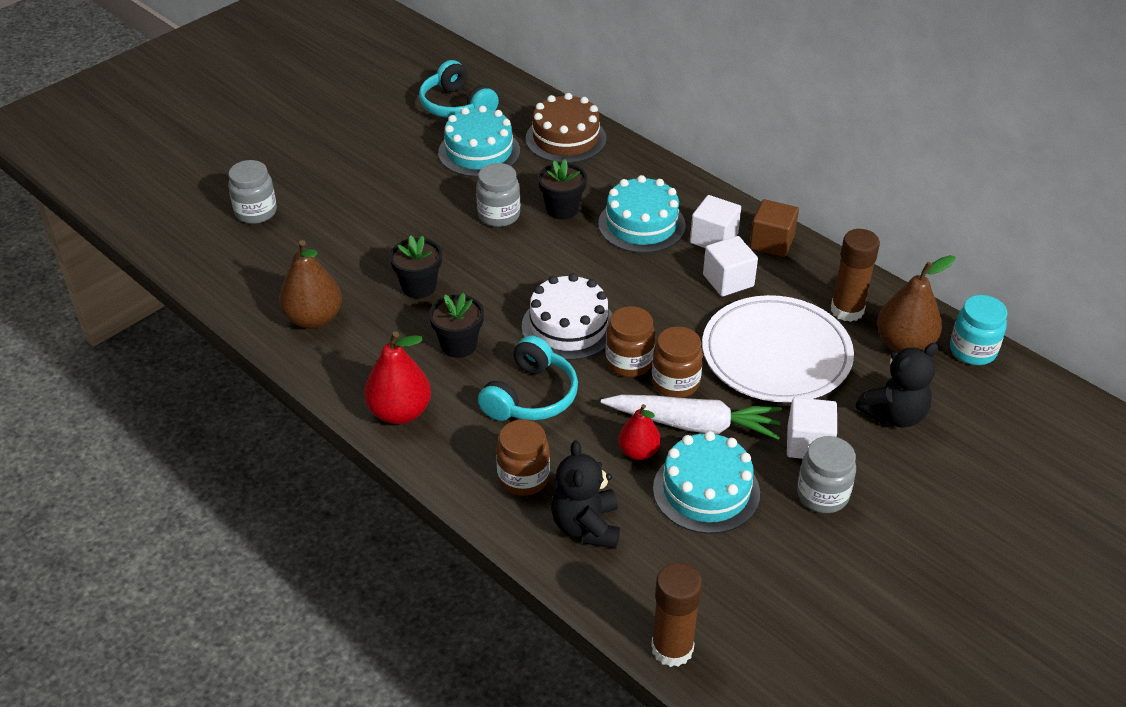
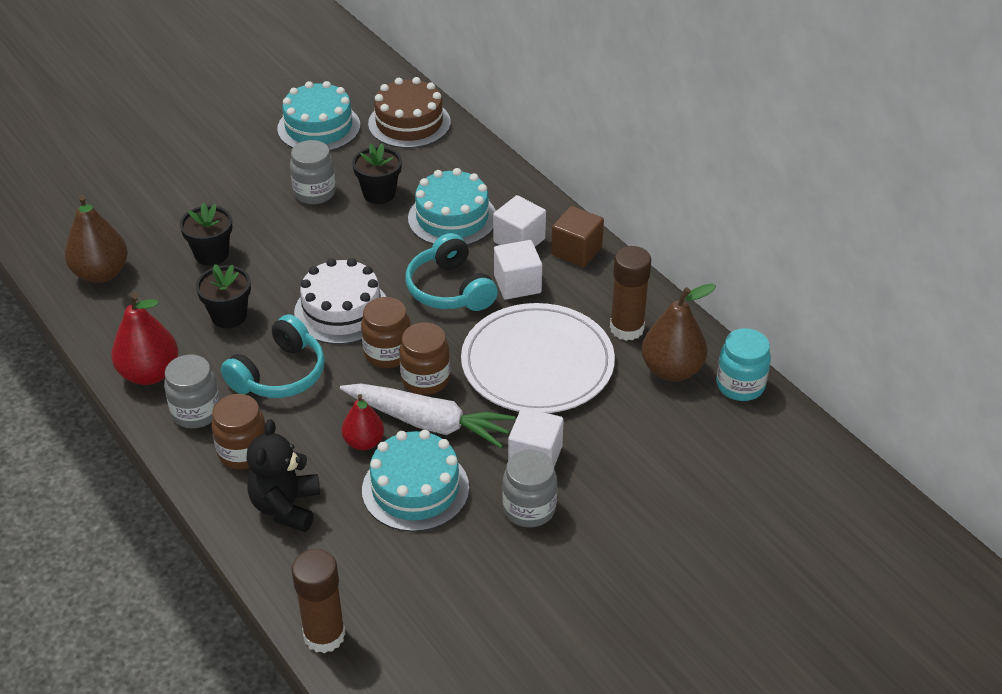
camera: 10 degrees right, 0 degrees up
grey jar [228,160,277,224] -> grey jar moved to [164,355,220,428]
turquoise headphones [419,60,499,118] -> turquoise headphones moved to [405,233,498,311]
black teddy bear [855,343,938,428] -> none

